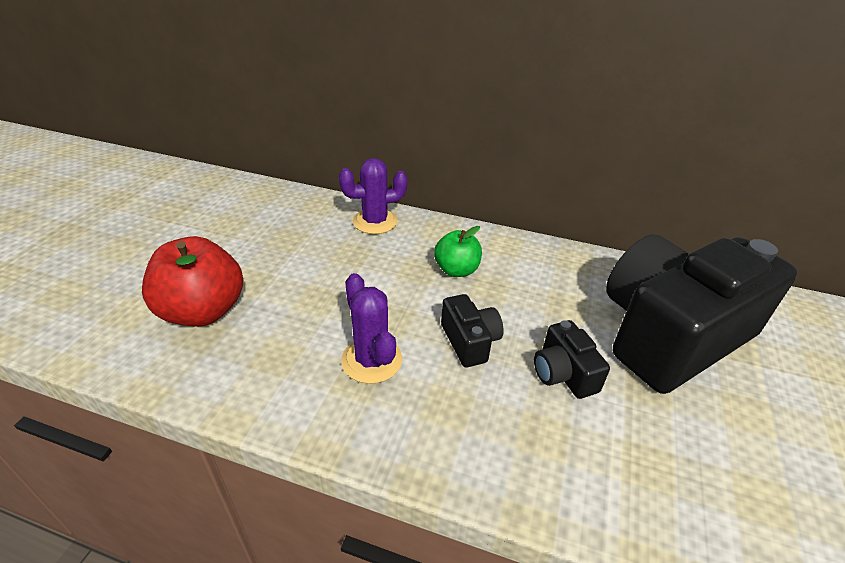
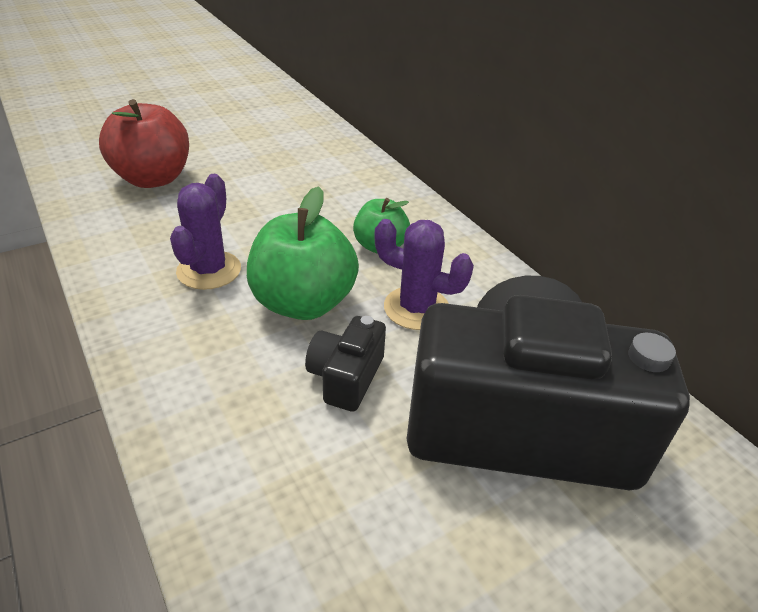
camera: 40 degrees right, 0 degrees up
purple cactus [339,158,408,234] -> purple cactus moved to [374,219,474,330]
black camera [441,294,504,367] -> green apple [247,186,359,320]

